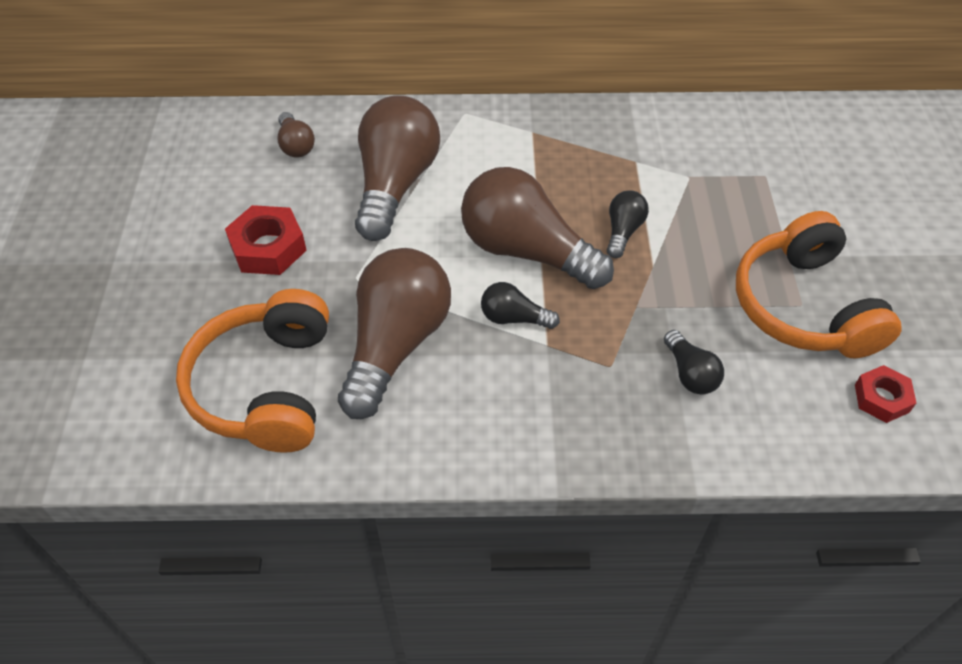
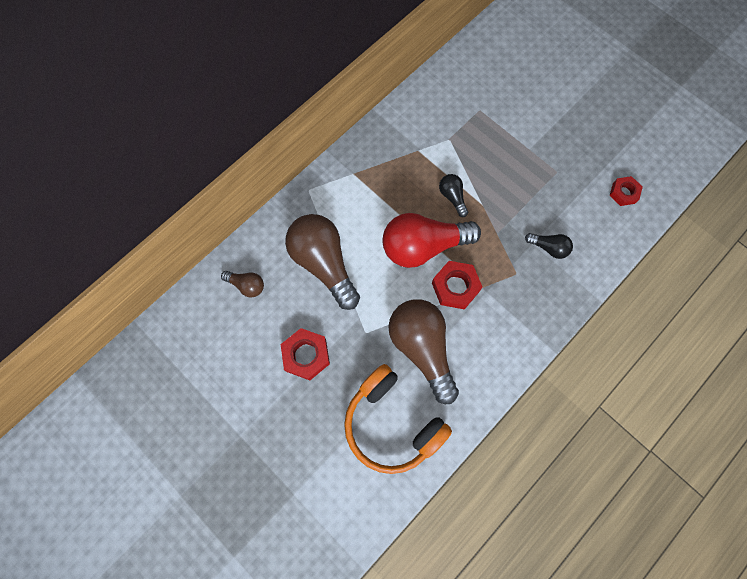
camera: 45 degrees left, 20 degrees up
brown light bulb [461,167,614,289] -> red light bulb [382,213,481,268]
black light bulb [481,282,560,329] -> red nut [432,261,483,310]
orange headphones [736,211,902,358] -> none

